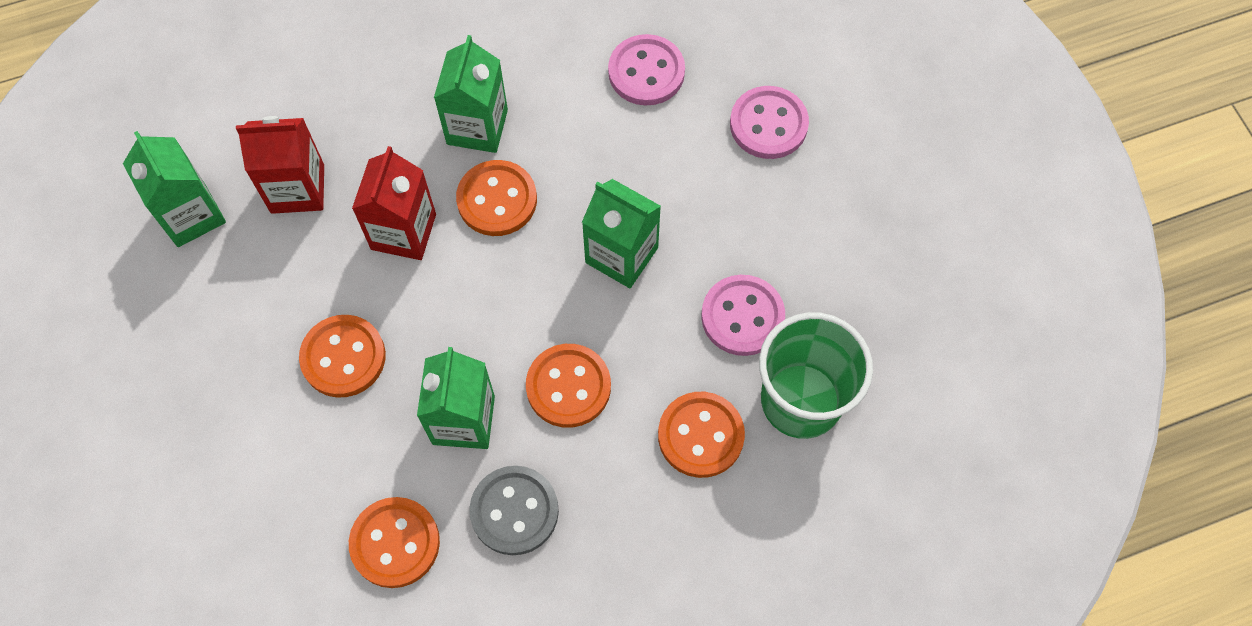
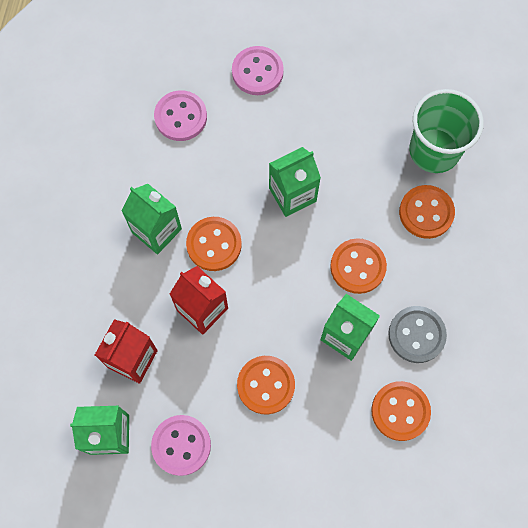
camera: 60 degrees left, 5 degrees up
pink button [701,275,785,356] -> pink button moved to [151,415,211,476]

